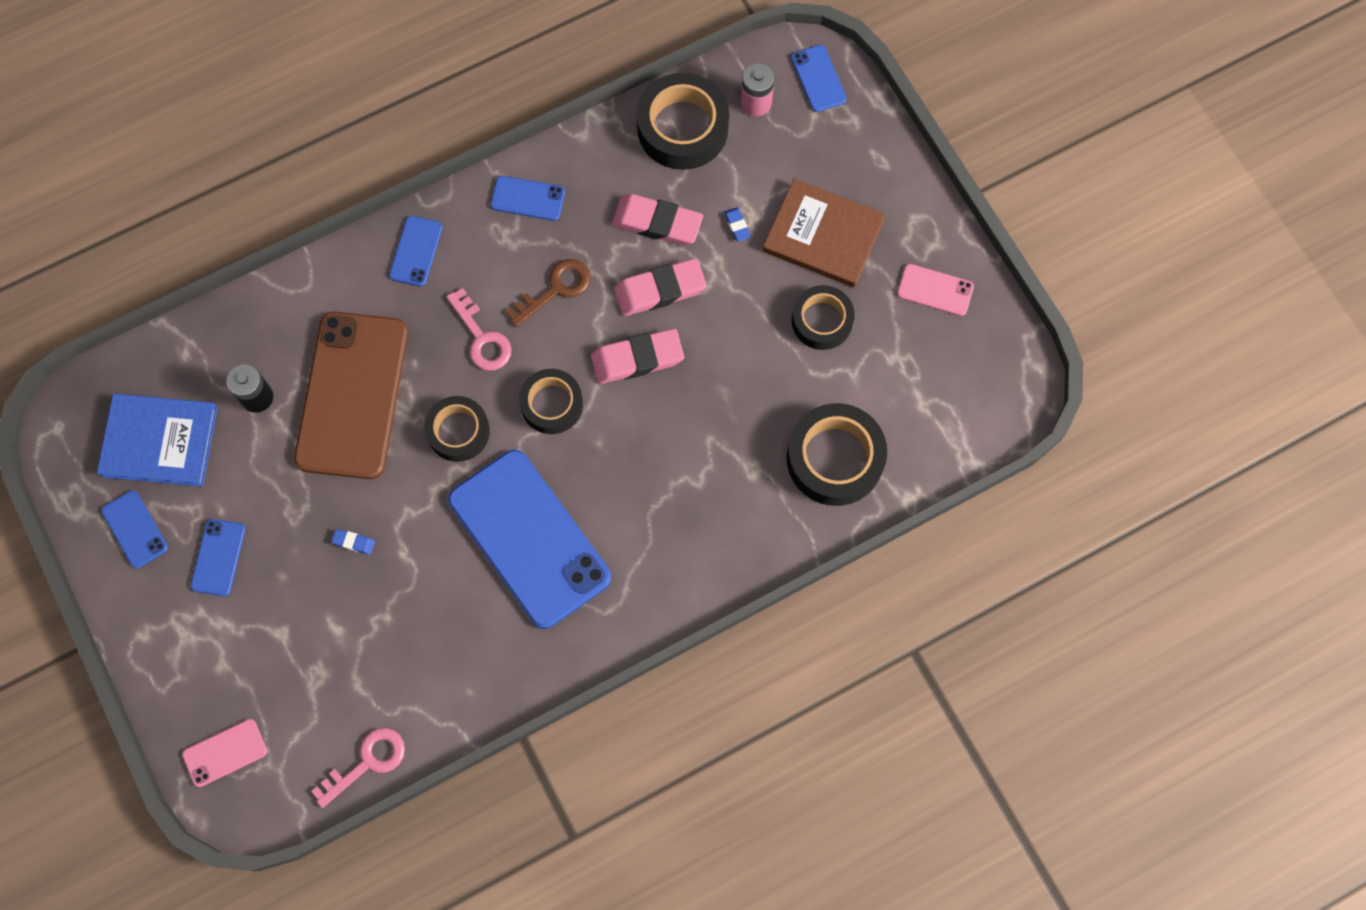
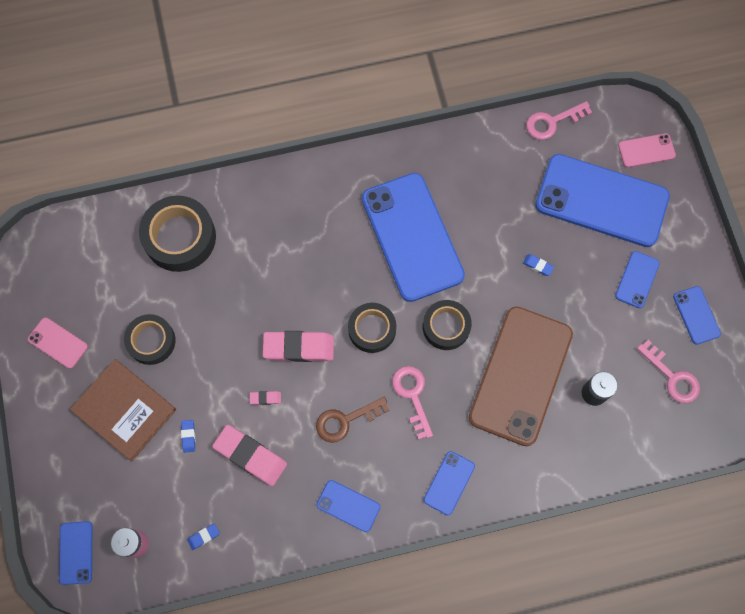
camera: 165 degrees left, 0 degrees up
blue book [97,394,218,487] -> pink key [637,340,700,403]
pink eraser [614,258,707,316] -> pink eraser [249,391,281,405], size x0.44
black tape [637,73,729,170] -> blue eraser [187,523,220,550]
none -> blue phone [535,154,670,247]

